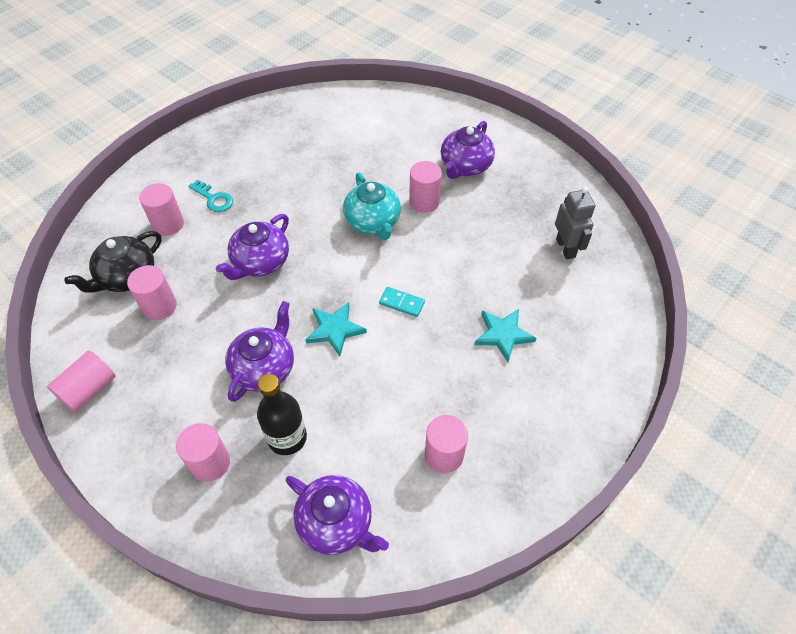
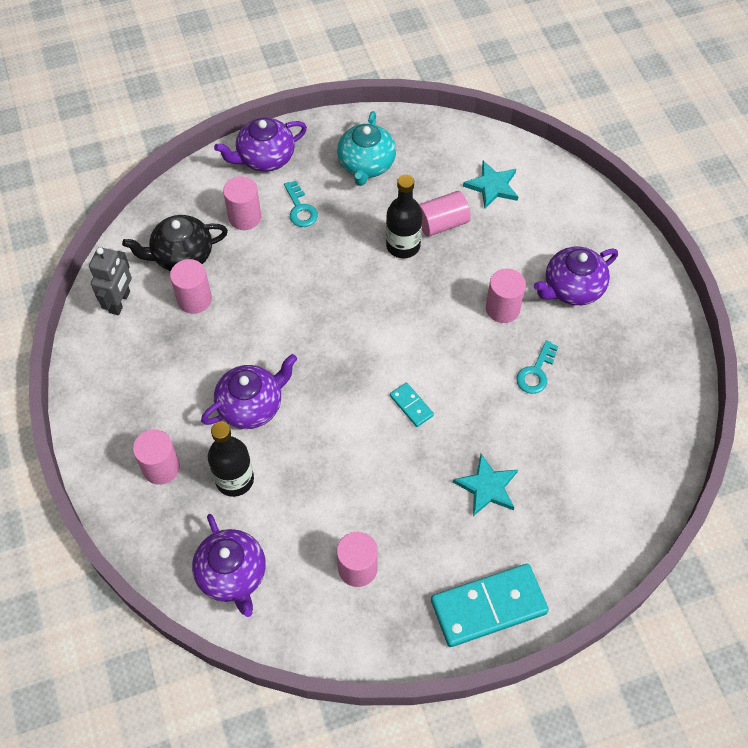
camera: 30 degrees right, 5 degrees up
pink cylinder [47,350,116,412] -> pink cylinder moved to [419,191,471,237]
purple teapot [216,214,289,280] -> purple teapot moved to [214,118,307,172]
turquoise star [305,302,367,356] -> turquoise star moved to [463,161,518,209]
turquoise teapot [343,172,401,240] -> turquoise teapot moved to [337,111,396,186]
grey robot [555,186,595,259] -> grey robot moved to [89,247,132,315]
none -> black bottle [386,174,422,258]
none -> turquoise domino [431,564,549,647]
none -> turquoise key [516,340,558,394]

